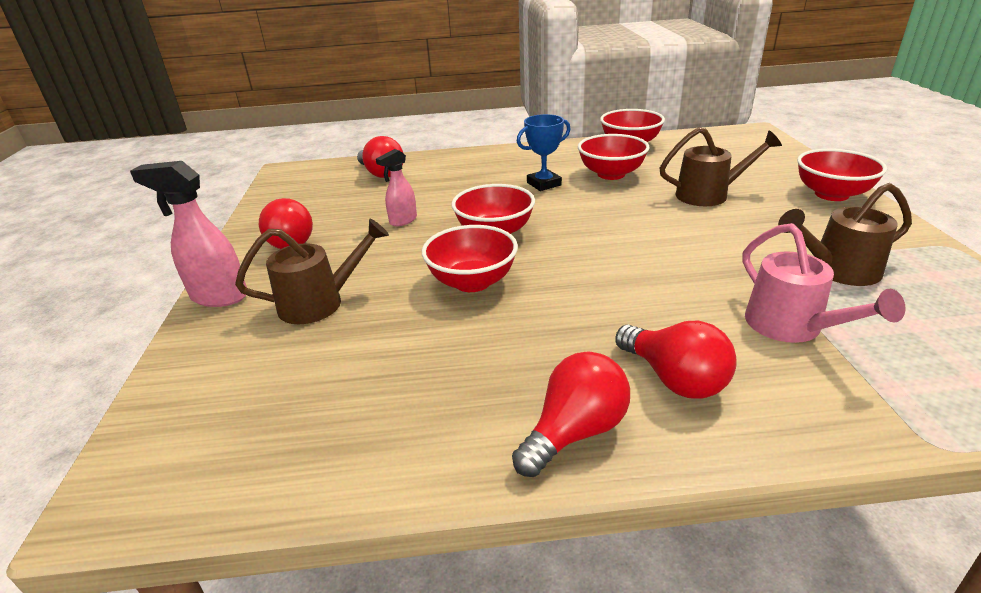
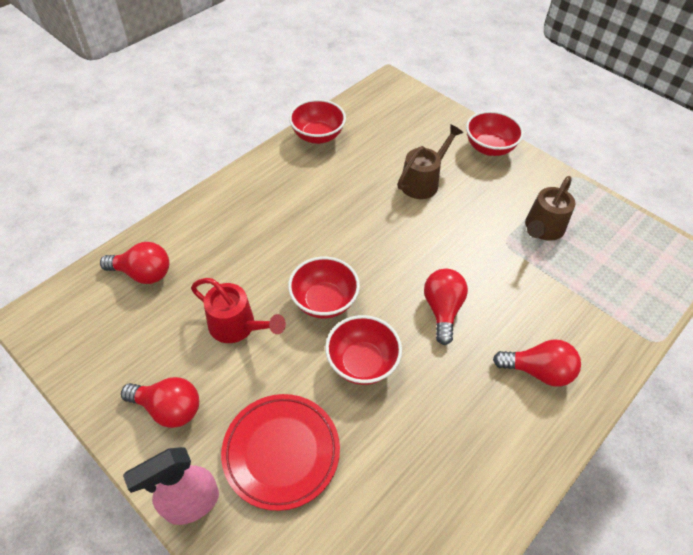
camera: 45 degrees left, 20 degrees up
brown watering can [235,218,389,324] -> red plate [221,394,340,511]
pink spray bottle [376,149,417,226] -> red watering can [191,278,286,343]
red light bulb [512,352,630,477] -> red light bulb moved to [424,269,468,345]
blue trophy [517,114,571,191] -> none
red bowl [578,134,650,180] -> none
pink watering can [742,223,906,343] -> none

